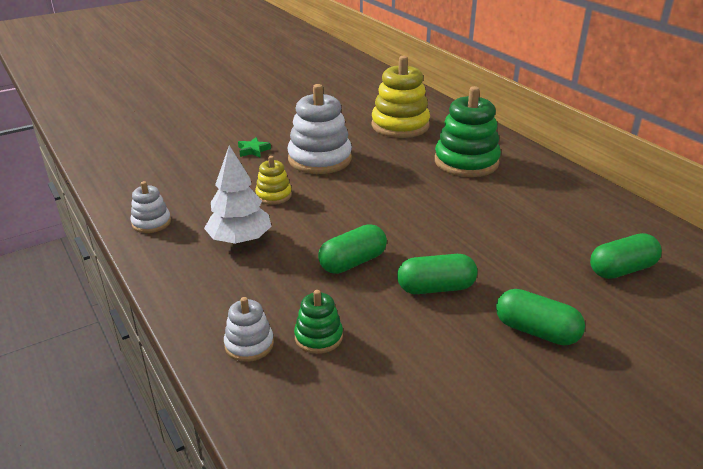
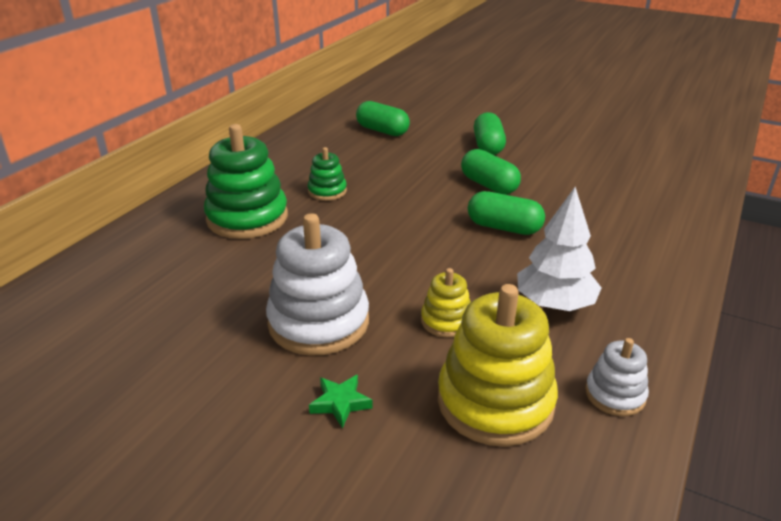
camera: 120 degrees left, 0 degrees up
white stacking toy [224,297,274,362] -> none
green stacking toy [294,290,343,354] -> green stacking toy moved to [308,147,347,201]
yellow stacking toy [371,56,430,138] -> yellow stacking toy moved to [438,284,558,447]

